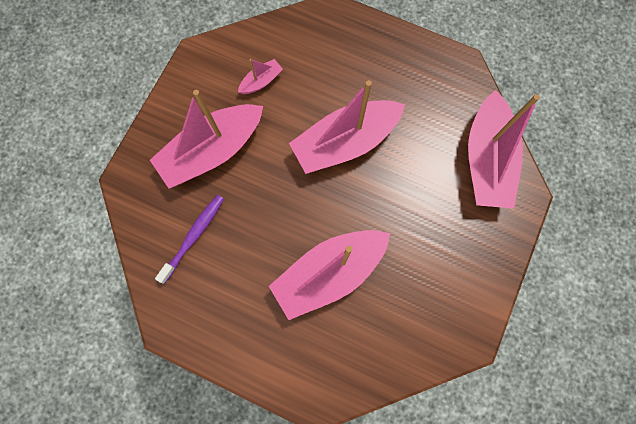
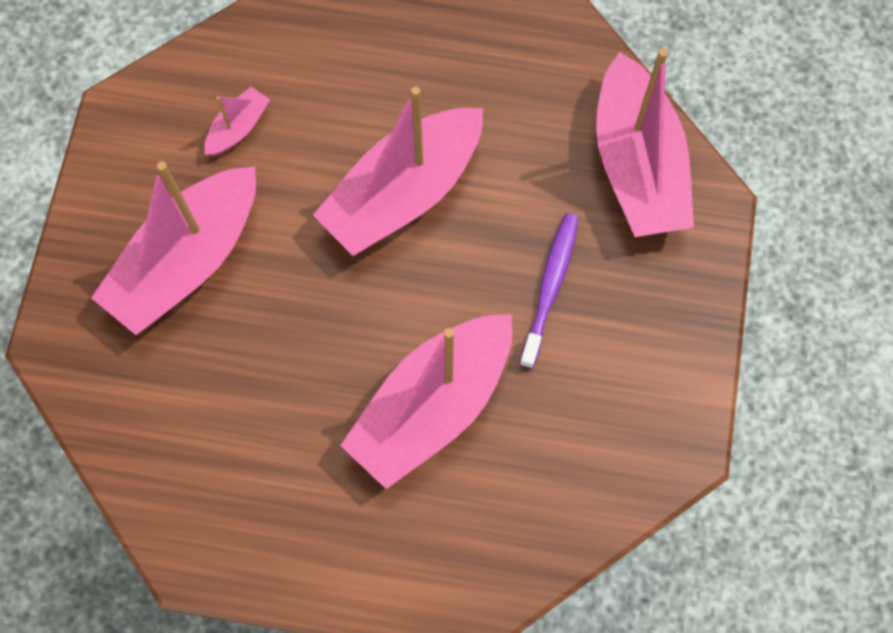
camera: 15 degrees left, 5 degrees down
purple toothbrush [155,195,224,284] -> purple toothbrush moved to [519,213,579,369]

